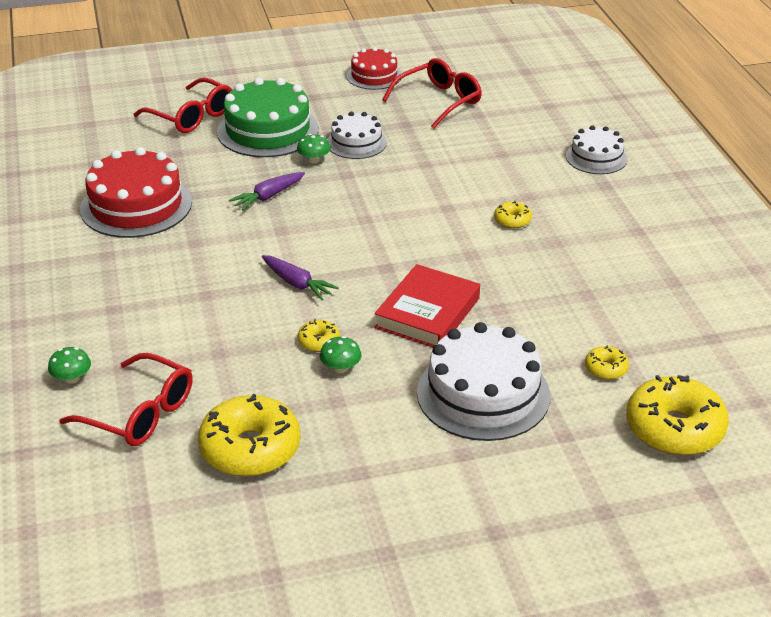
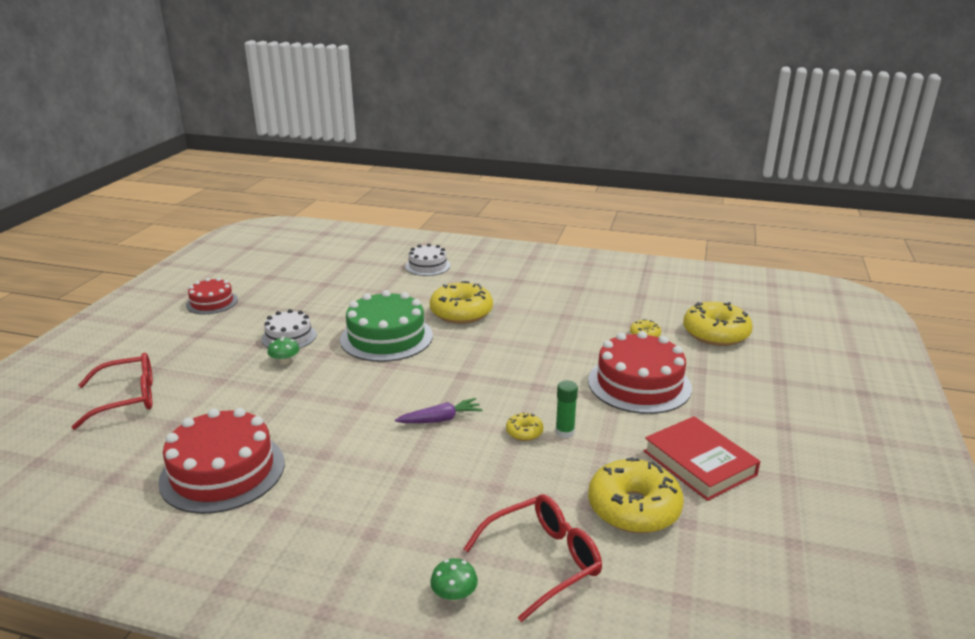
camera: 60 degrees left, 10 degrees down
green cake [217,77,319,157] -> green cake moved to [340,290,433,362]
purple carrot [229,172,305,210] -> none
green mushroom [320,336,361,373] -> green glue stick [555,380,578,438]
red book [374,264,480,347] -> red book moved to [644,416,760,501]
red glasses [382,58,482,129] -> none
white cake [417,322,550,441] -> red cake [588,331,692,414]
yellow donut [494,201,532,229] -> yellow donut [430,281,493,324], size x2.17

